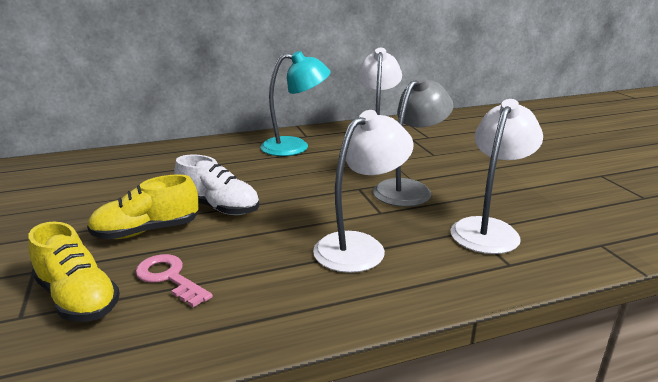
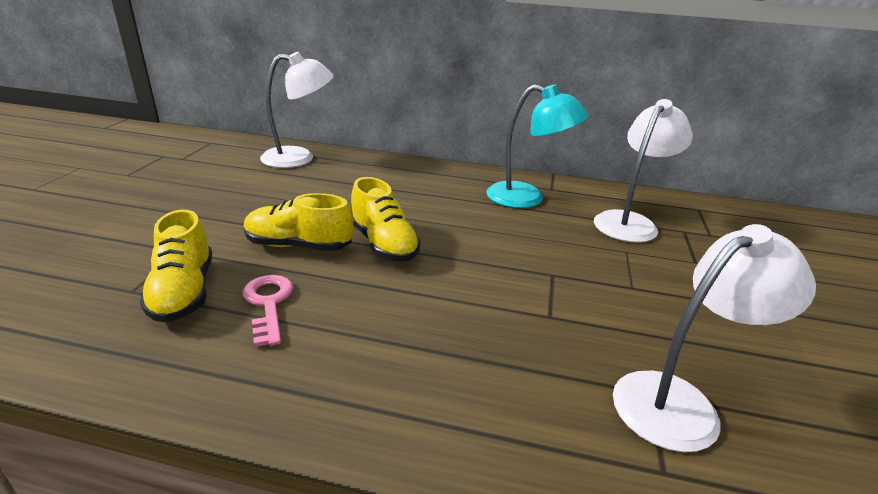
camera: 30 degrees right, 5 degrees up
white shoe [174,154,259,215] -> yellow shoe [351,177,420,262]
white lamp [313,110,414,273] -> white lamp moved to [260,52,334,168]
grey lamp [373,75,453,207] -> none

